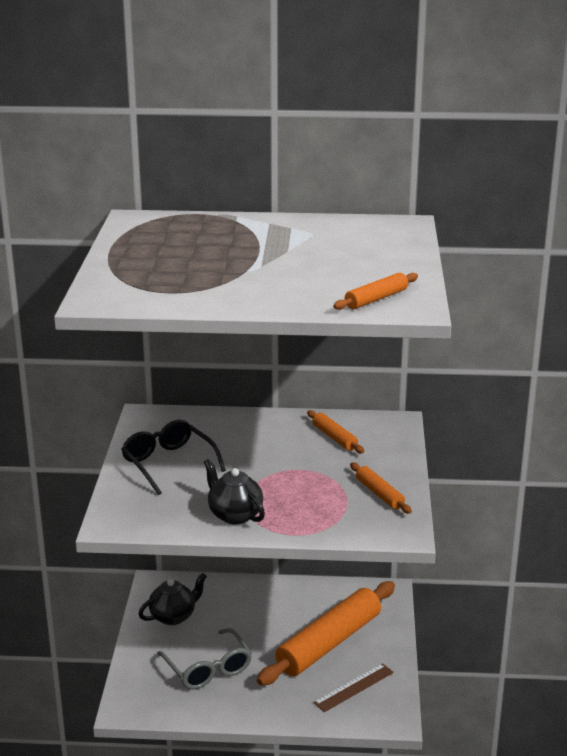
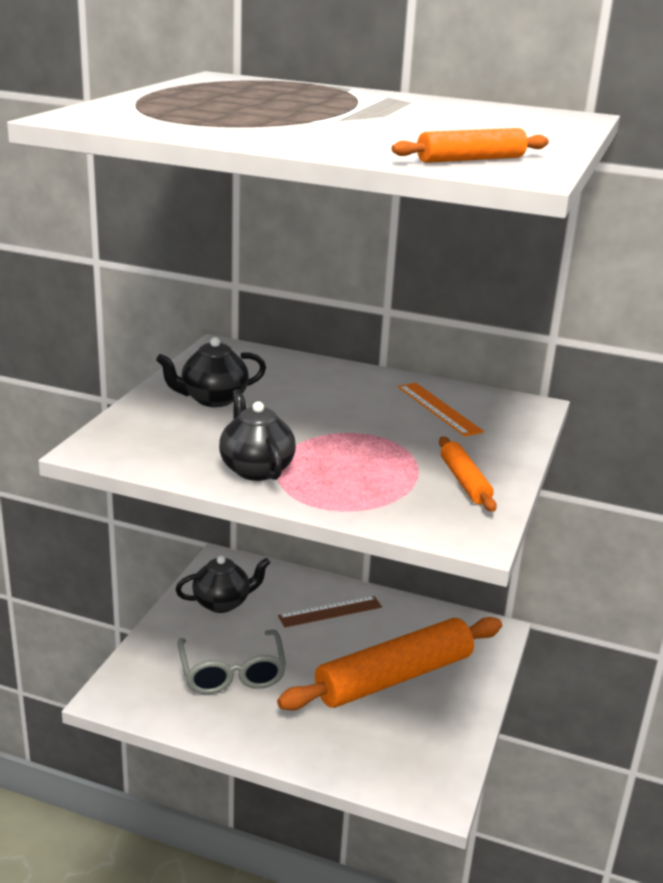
camera: 15 degrees right, 0 degrees up
black glasses [121,420,226,495] -> black teapot [156,337,266,407]
orange rolling pin [307,410,364,453] -> orange ruler [398,383,484,436]
brown ruler [313,663,394,712] -> brown ruler moved to [278,596,382,628]

